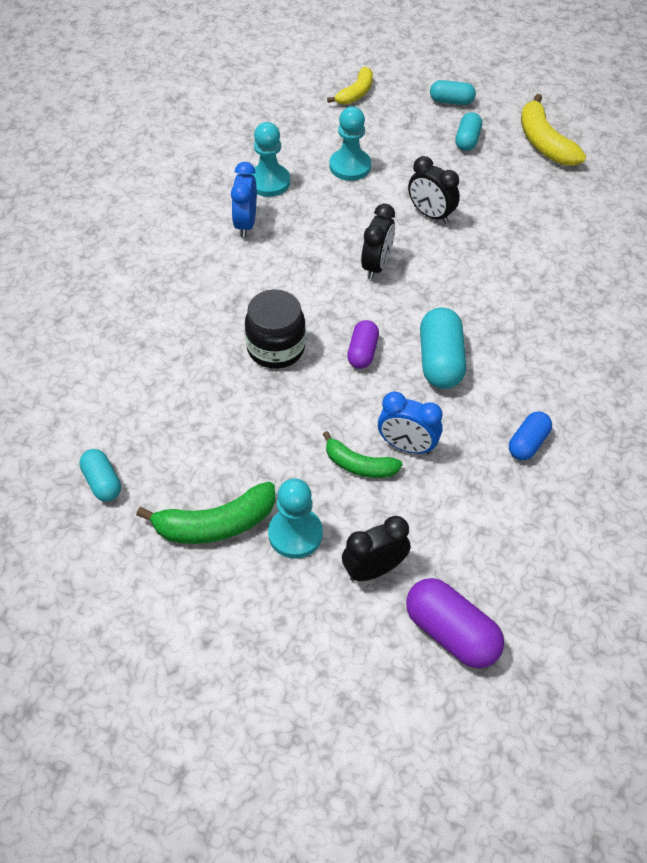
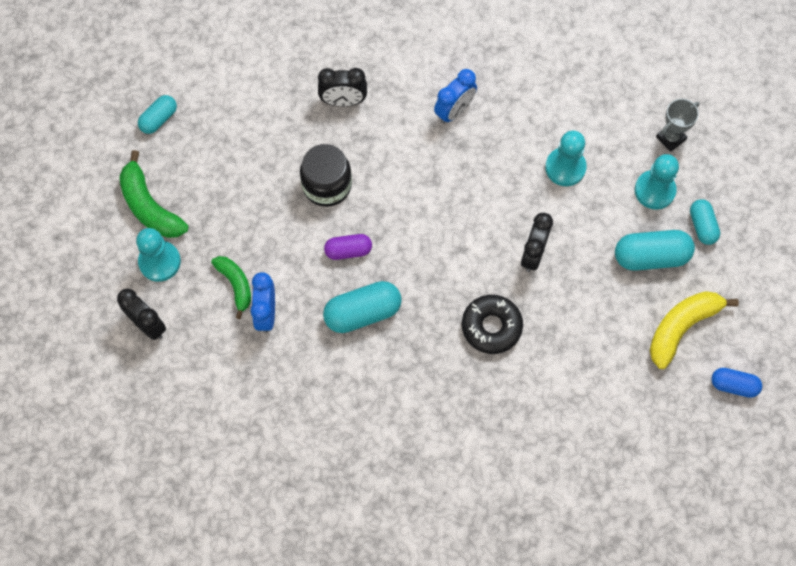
camera: 70 degrees right, 15 degrees up
blue clock [231,162,257,237] -> blue clock turned 150 degrees clockwise [434,69,477,124]
turquoise pawn [249,122,290,197] -> turquoise pawn moved to [635,154,679,210]
green banana [323,431,403,478] -> green banana turned 150 degrees clockwise [211,256,251,319]
yellow banana [327,67,373,105] -> grey trophy [656,99,700,152]
black clock [361,204,395,279] -> black clock moved to [318,68,367,107]
purple capsule [406,578,504,668] -> none
turquoise capsule [456,112,482,151] -> turquoise capsule [615,230,695,271], size x1.63
blue capsule [509,411,552,460] -> blue capsule moved to [711,368,762,398]
none -> black donut [462,295,523,354]

